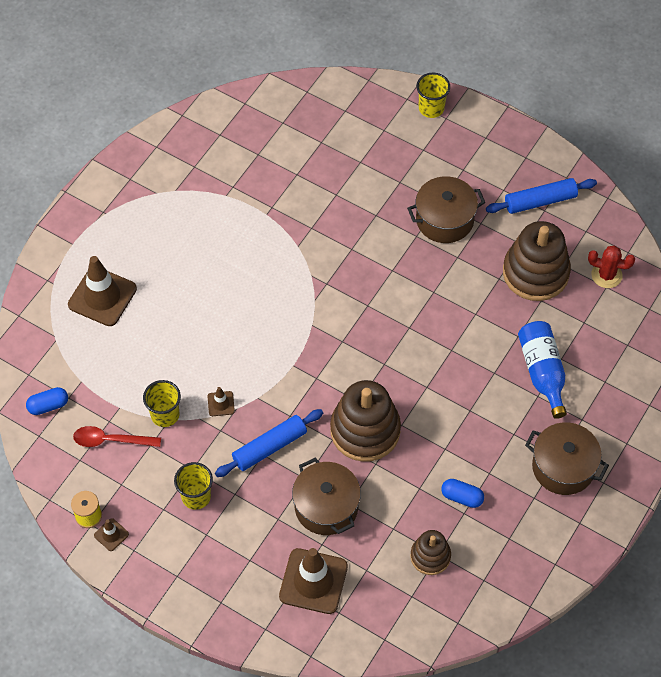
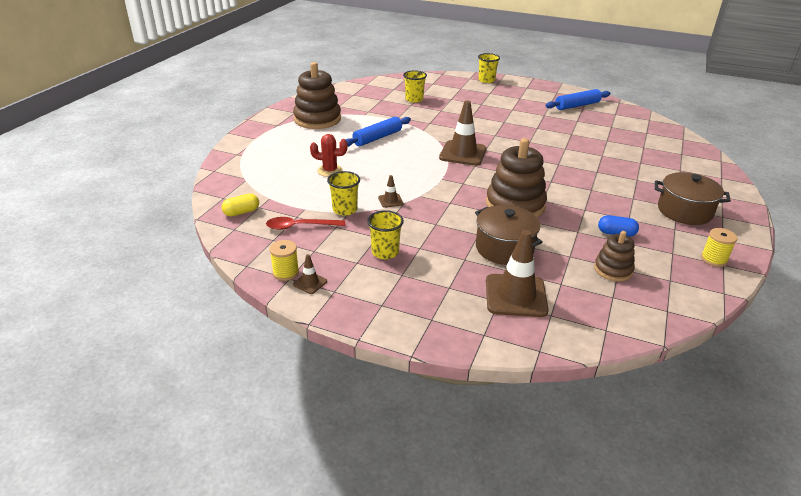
camera: 10 degrees left, 25 degrees down
blue capsule [26,387,68,415] -> yellow capsule [221,193,259,217]
brown traffic cone [68,256,137,326] -> brown traffic cone moved to [439,100,487,166]
blue rolling pin [215,409,323,477] -> blue rolling pin moved to [345,117,411,147]
brown pot [407,176,485,243] -> none
brown stacking toy [503,221,571,301] -> brown stacking toy moved to [293,62,341,129]
blue bottle [518,321,567,419] -> none
red cactus [588,246,635,288] -> red cactus moved to [310,134,348,177]
none -> yellow cup [403,70,427,103]
none -> yellow spool [701,228,737,267]

